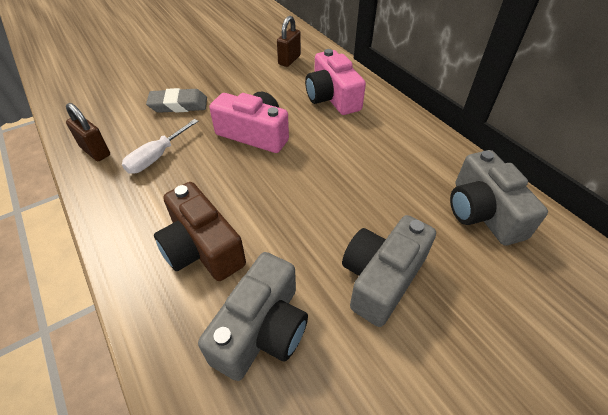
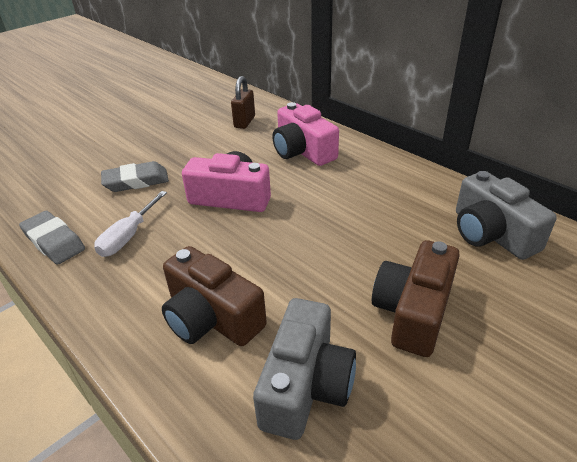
camera: 10 degrees left, 10 degrees down
brown padlock [66,103,110,161] -> grey eraser [19,211,85,265]
grey camera [342,215,436,327] -> brown camera [372,240,460,357]

